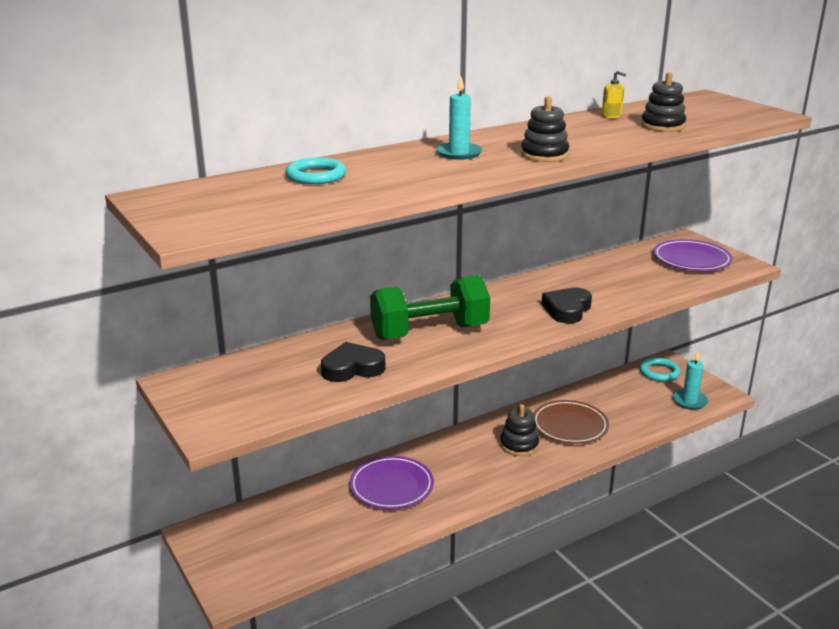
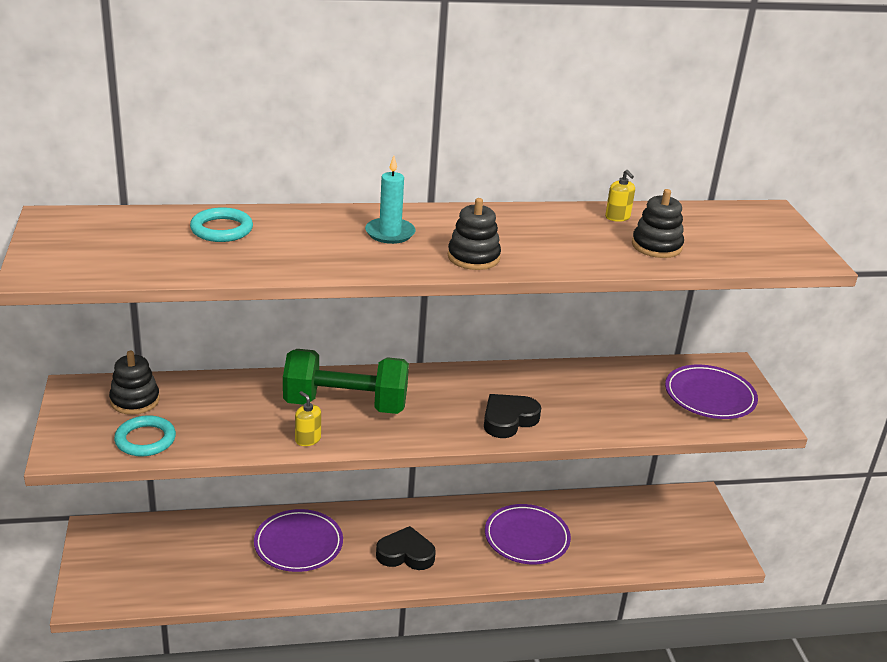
camera: 20 degrees right, 5 degrees up
black heart [321,342,386,382] -> black heart moved to [376,526,436,570]
black stacking toy [500,404,539,456] -> black stacking toy moved to [109,351,160,415]
brown plate [533,400,609,444] -> purple plate [485,504,571,564]
turquoise ring [639,357,680,382] -> turquoise ring moved to [114,415,176,456]
turquoise candle [672,351,708,410] -> none
none -> yellow soap dispenser [295,391,321,446]

